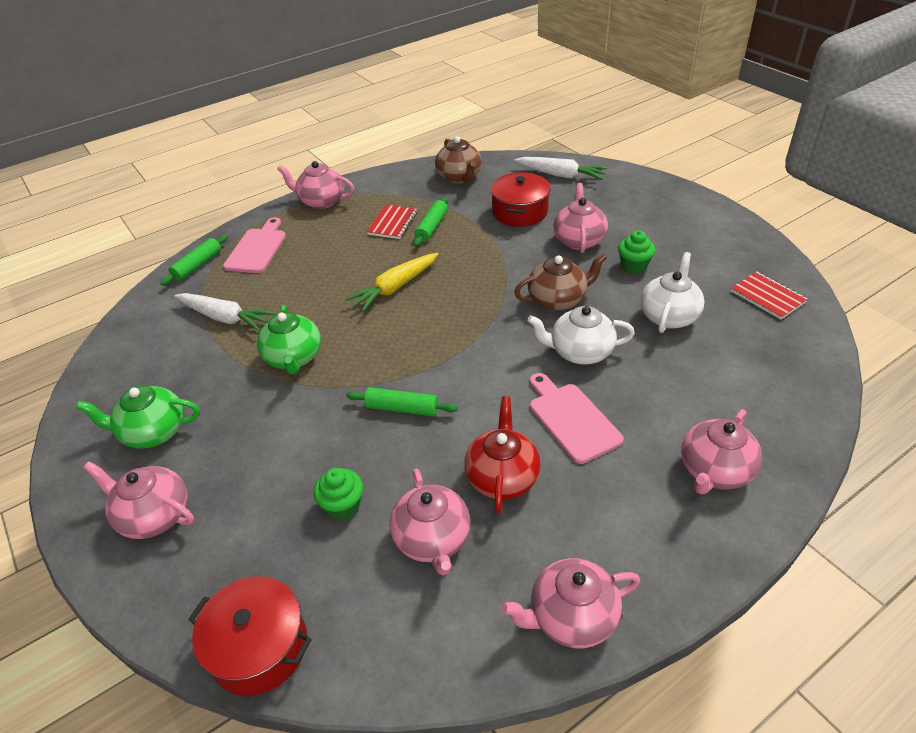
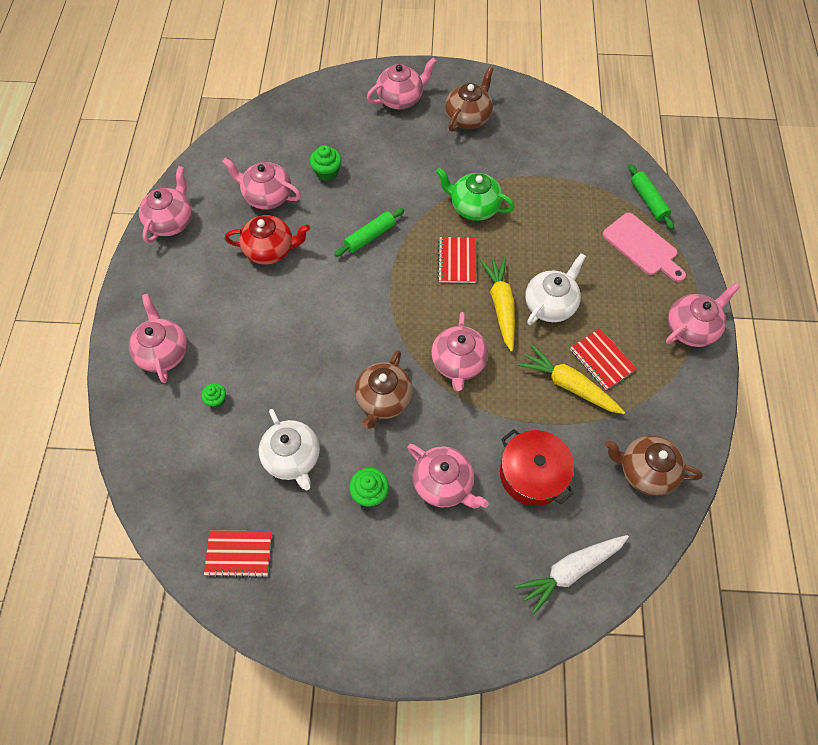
camera: 125 degrees right, 20 degrees up
green teapot [76,386,200,449] -> brown teapot [445,66,494,132]
white carrot [174,293,275,331] -> none
red pot [188,576,311,696] -> none
green rolling pin [414,197,448,246] -> yellow carrot [518,345,625,414]
red teapot [464,396,540,513] -> red teapot turned 45 degrees counterclockwise [225,215,310,265]
white teapot [527,306,635,365] -> white teapot moved to [525,253,586,325]
pink cutting board [530,373,624,464] -> none
none -> green cupcake [201,383,226,408]
none -> pink teapot [431,312,488,391]
none -> red notebook [437,237,476,283]

